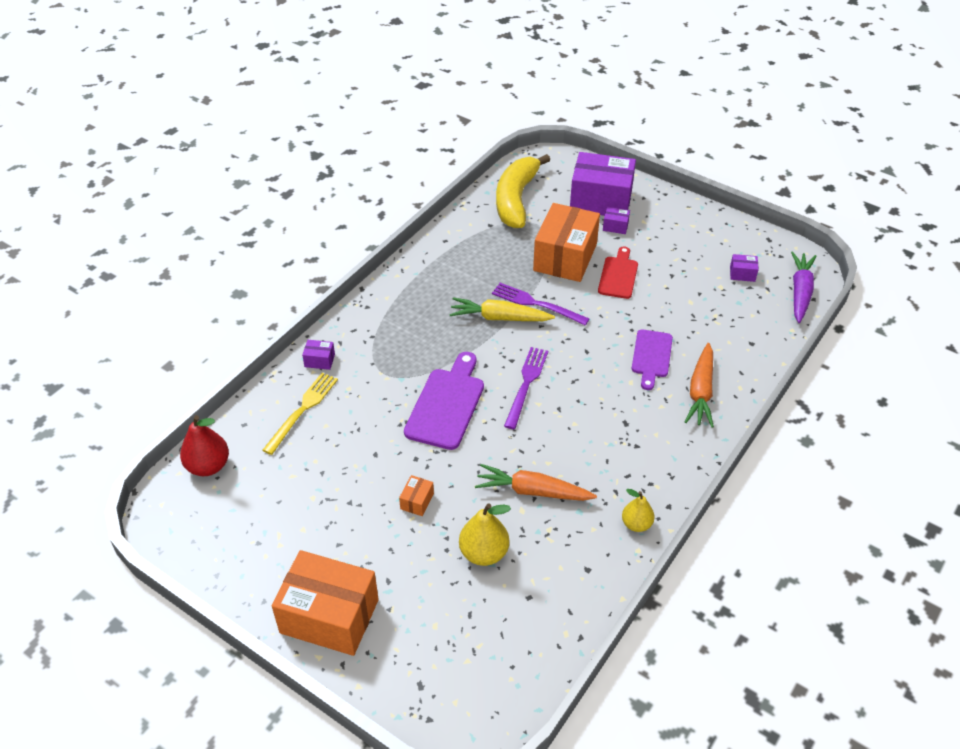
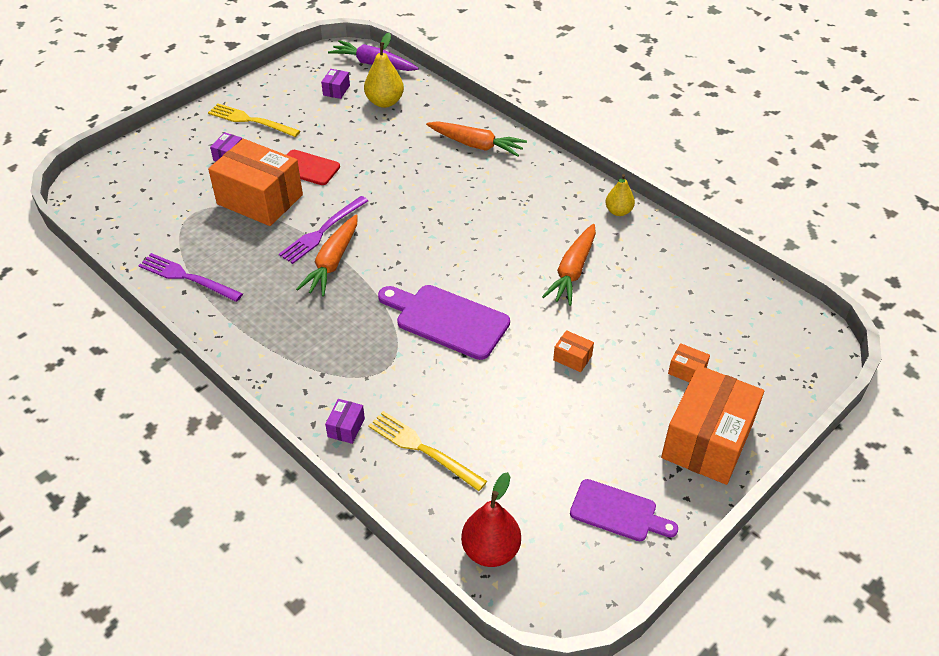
camera: 80 degrees left, 0 degrees up
yellow carrot [449,298,555,321] -> orange carrot [296,214,358,296]
yellow pear [459,503,511,566] -> yellow pear moved to [364,33,404,108]
yellow banana [496,154,550,228] -> none
purple fork [504,347,548,429] -> purple fork moved to [138,253,243,302]
purple box [570,152,636,216] -> none
purple cutting board [632,329,673,390] -> purple cutting board moved to [570,479,678,541]
none -> yellow fork [208,104,300,137]
none -> orange box [668,343,710,383]

